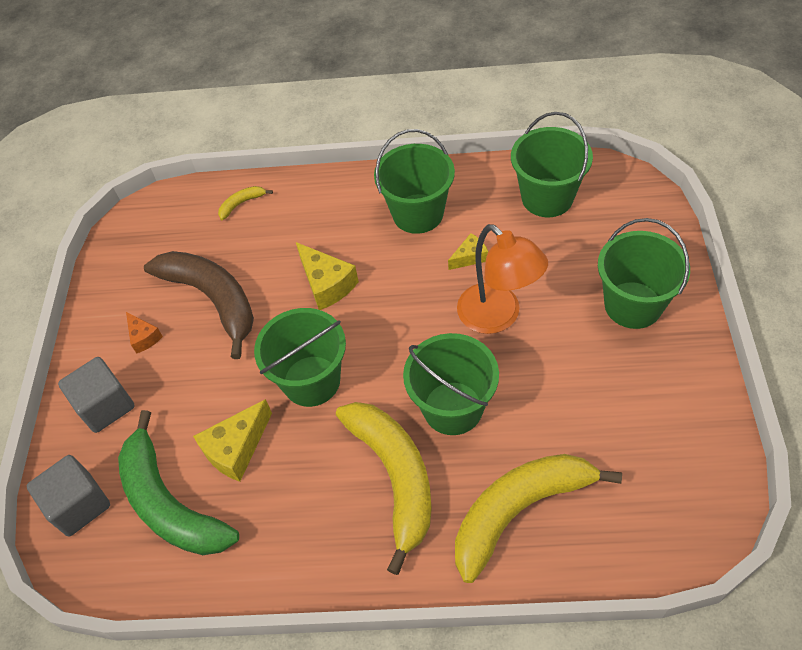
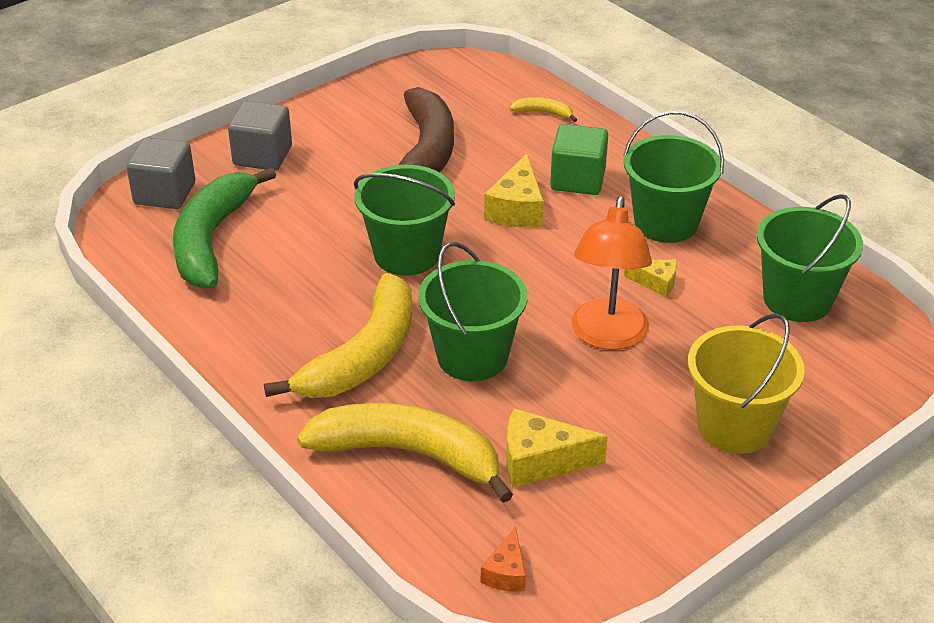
camera: 45 degrees right, 15 degrees down
orange cheese [126,312,163,354] -> orange cheese moved to [481,527,526,592]
yellow cheese [193,399,272,482] -> yellow cheese moved to [506,408,608,488]
green bucket [598,218,690,329] -> yellow bucket [688,313,805,454]
none -> green cube [550,124,608,195]

